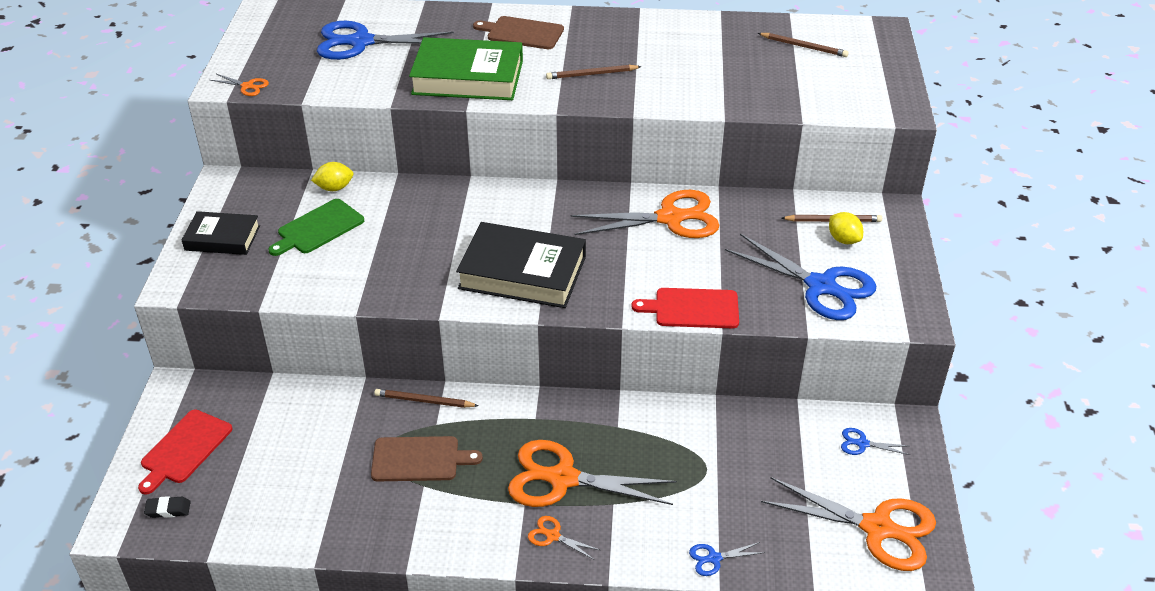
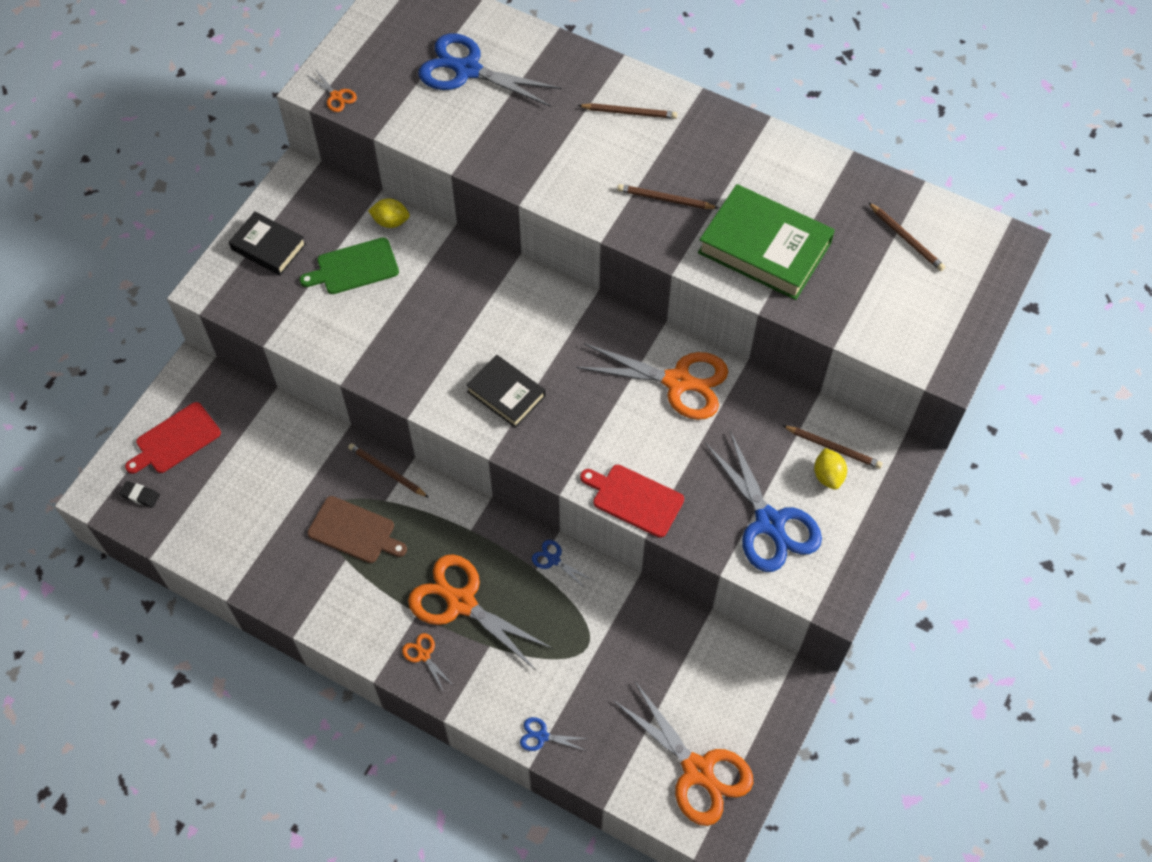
camera: 25 degrees right, 20 degrees up
green book [409,37,523,100] -> green book moved to [698,184,835,300]
black book [456,222,586,308] -> black book [466,354,546,428], size x0.59
brown cutting board [473,16,564,49] -> brown pencil [578,103,677,119]
blue scissors [841,428,910,455] -> blue scissors moved to [532,540,592,588]

